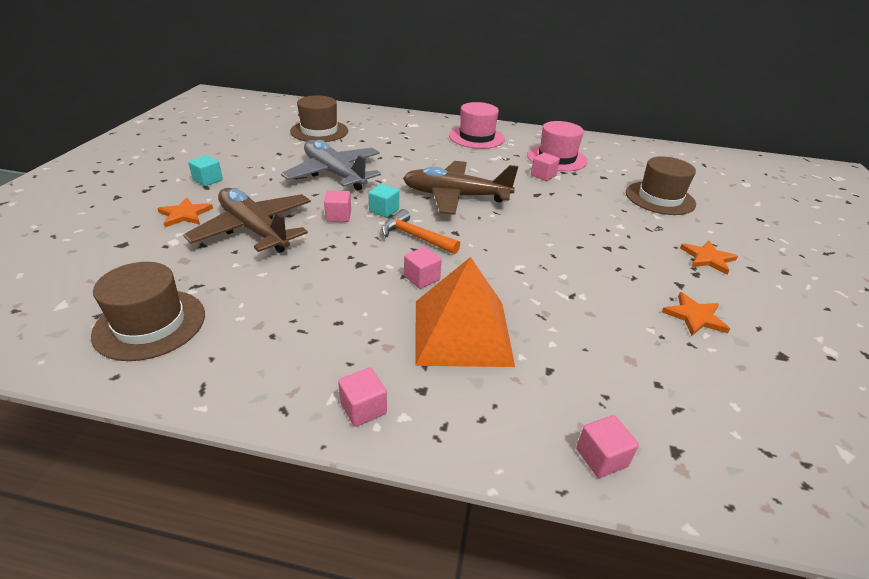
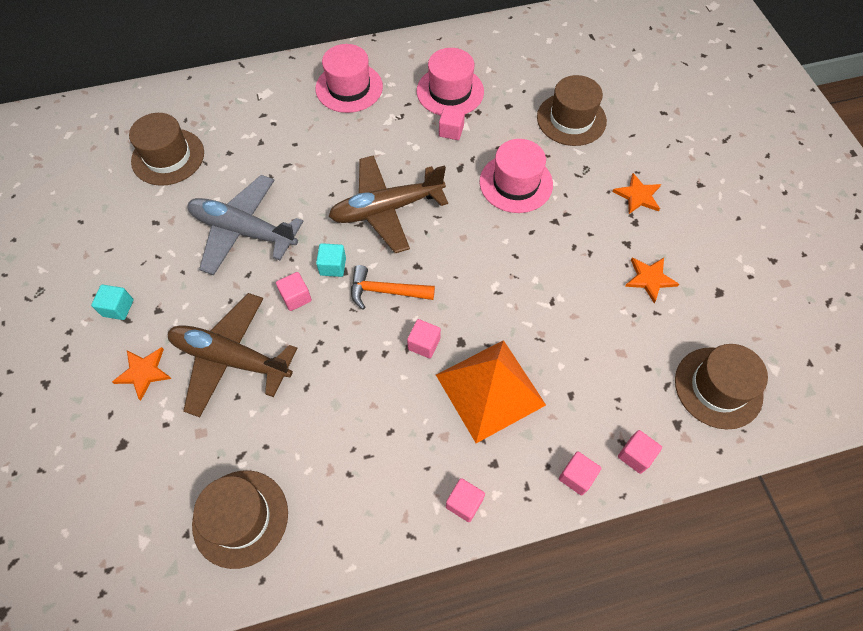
camera: 25 degrees left, 25 degrees up
none -> pink hat [479,139,553,213]
none -> pink cube [559,452,601,496]
none -> brown hat [675,344,768,429]

